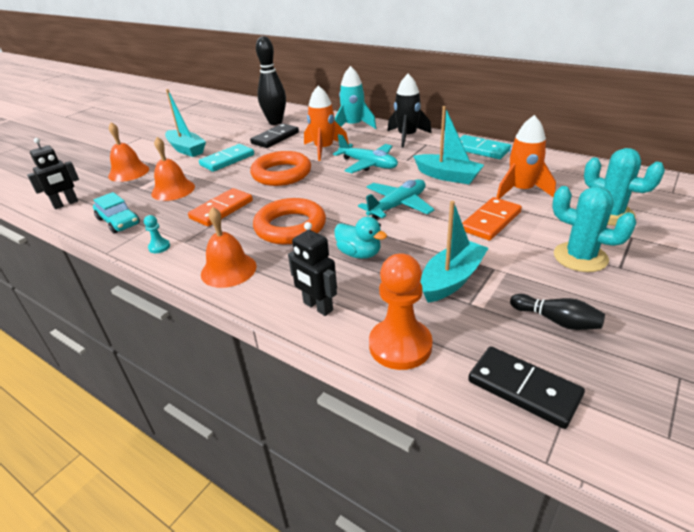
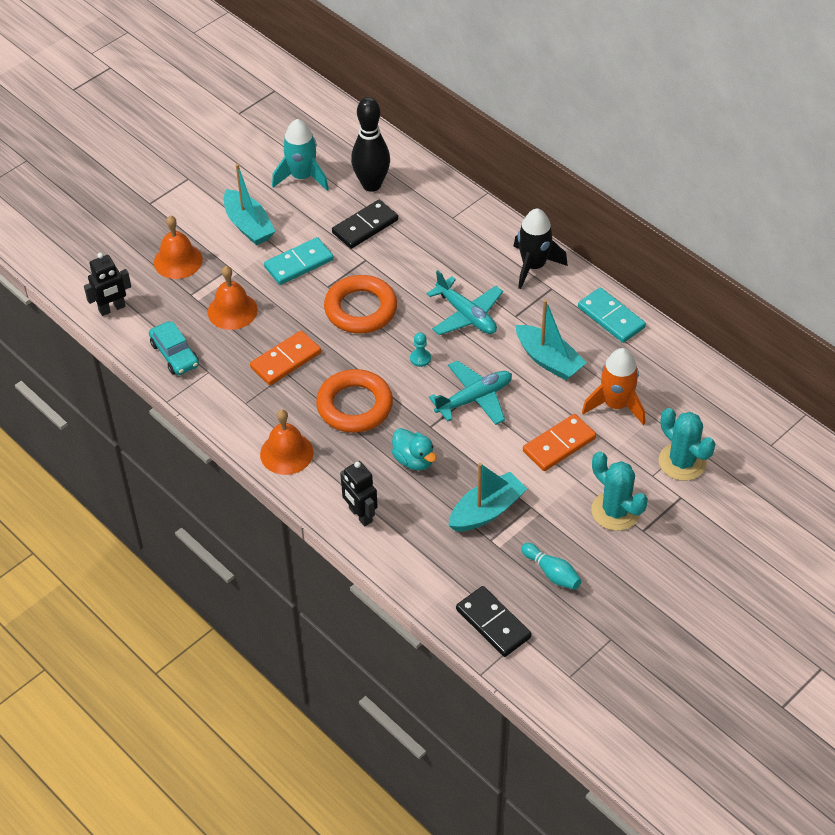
camera: 10 degrees right, 15 degrees up
turquoise pawn [144,215,170,253] -> turquoise pawn moved to [410,333,431,367]
orange rocket [304,85,349,161] -> none
turquoise rocket [335,66,376,129] -> turquoise rocket moved to [272,119,329,191]
orange pawn [369,253,433,370] -> none
black bowling pin [510,294,605,330] -> turquoise bowling pin [521,543,581,590]

